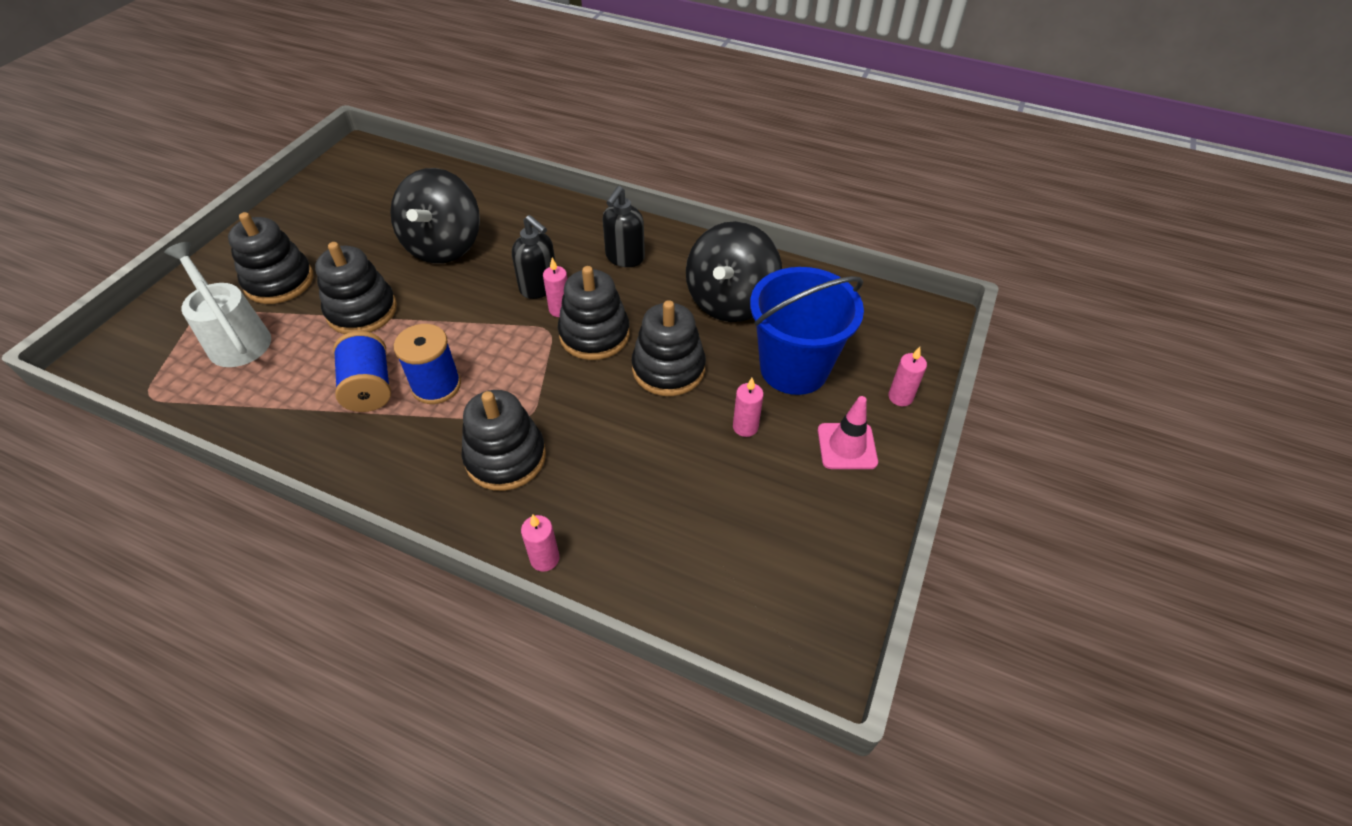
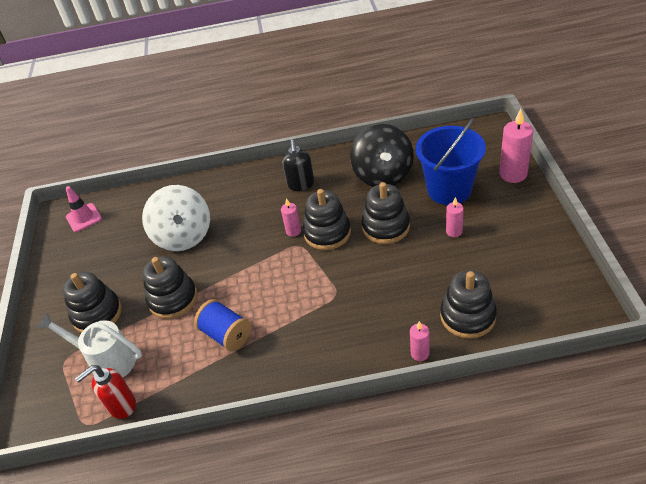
camera: 25 degrees left, 5 degrees down
black spinning top [390,168,480,264] -> white spinning top [142,185,210,251]
blue spool [394,324,461,404] -> none
black stacking toy [461,390,546,491] -> black stacking toy moved to [440,270,497,339]
black soap dispenser [512,215,556,299] -> none
pink traffic cone [818,396,878,469] -> pink traffic cone moved to [66,186,102,232]
pink candle [888,347,927,406] -> pink candle [499,109,533,183], size x1.79
none -> red soap dispenser [75,365,136,419]

